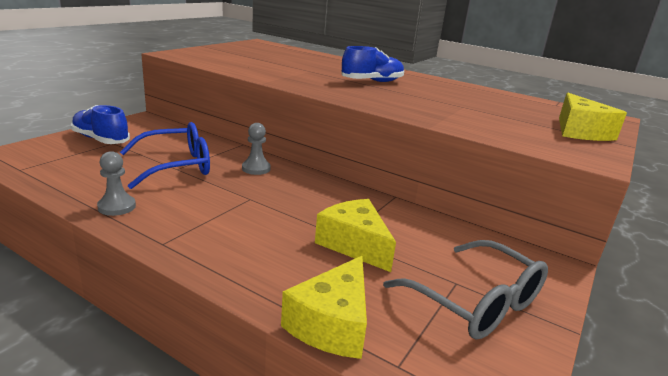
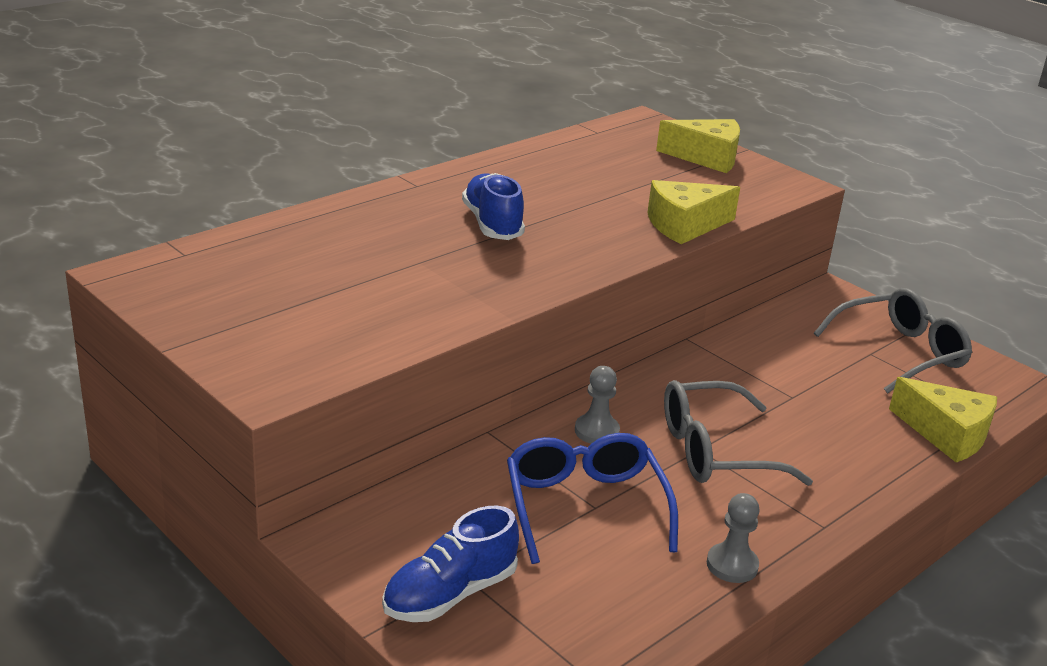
camera: 75 degrees left, 5 degrees up
yellow cheese [315,199,396,272] -> yellow cheese moved to [647,180,740,244]
none -> grey glasses [664,380,813,486]

